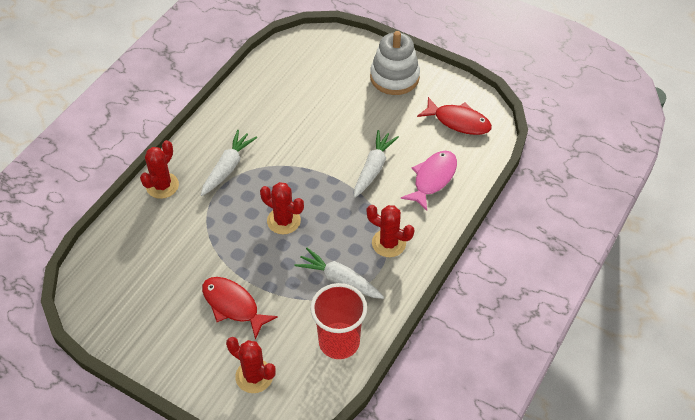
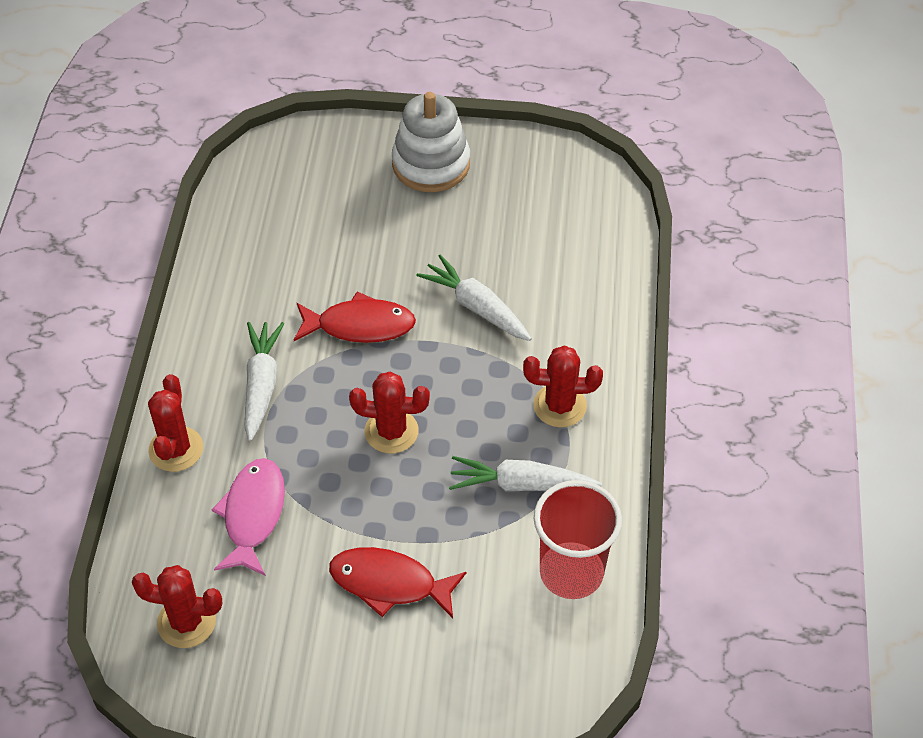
camera: 25 degrees left, 0 degrees up
red cactus [226,337,276,393] -> red cactus moved to [132,565,222,648]
white carrot [354,130,399,198] -> white carrot turned 45 degrees counterclockwise [416,254,532,341]
pink fish [401,151,457,211] -> pink fish moved to [212,458,285,576]
red fish [417,97,492,135] -> red fish moved to [294,291,416,343]

